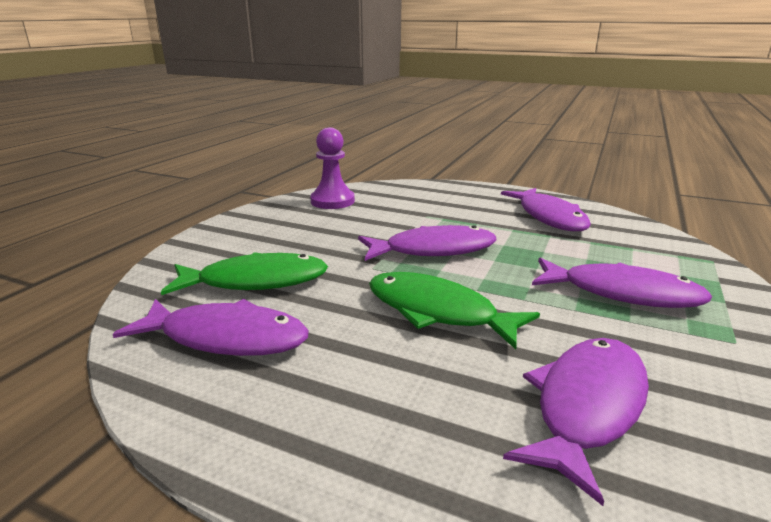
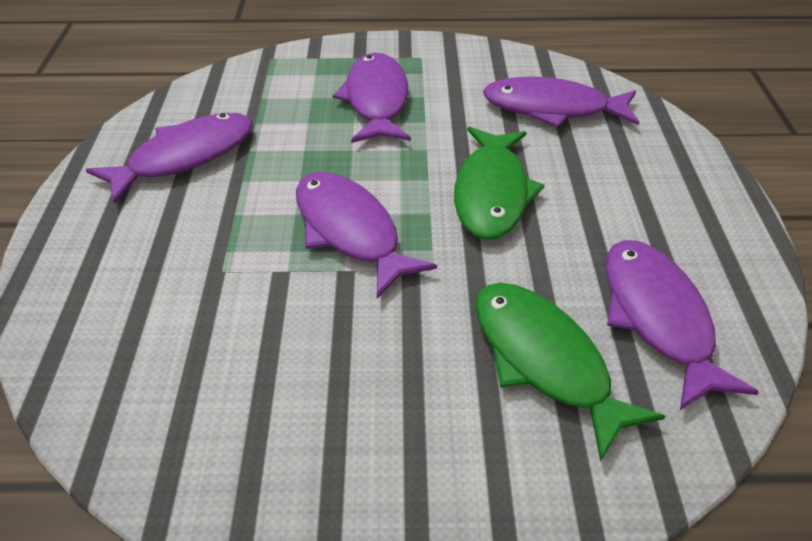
camera: 115 degrees left, 20 degrees up
purple pawn [310,128,355,209] -> none

